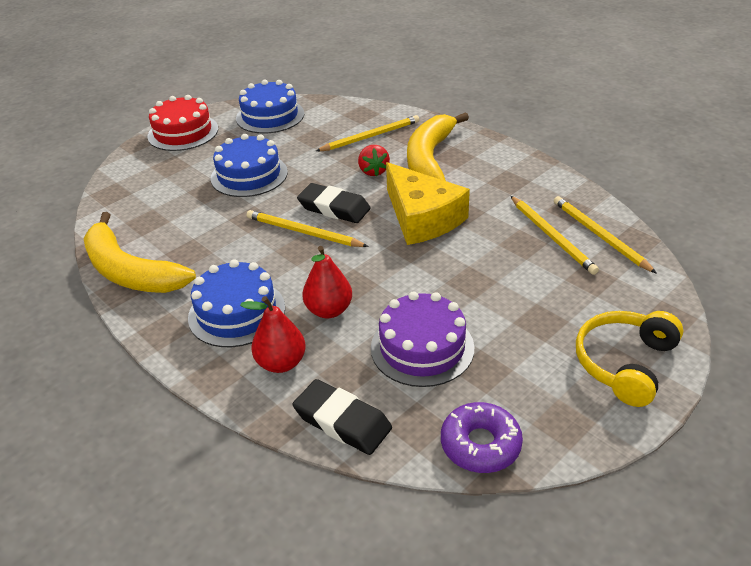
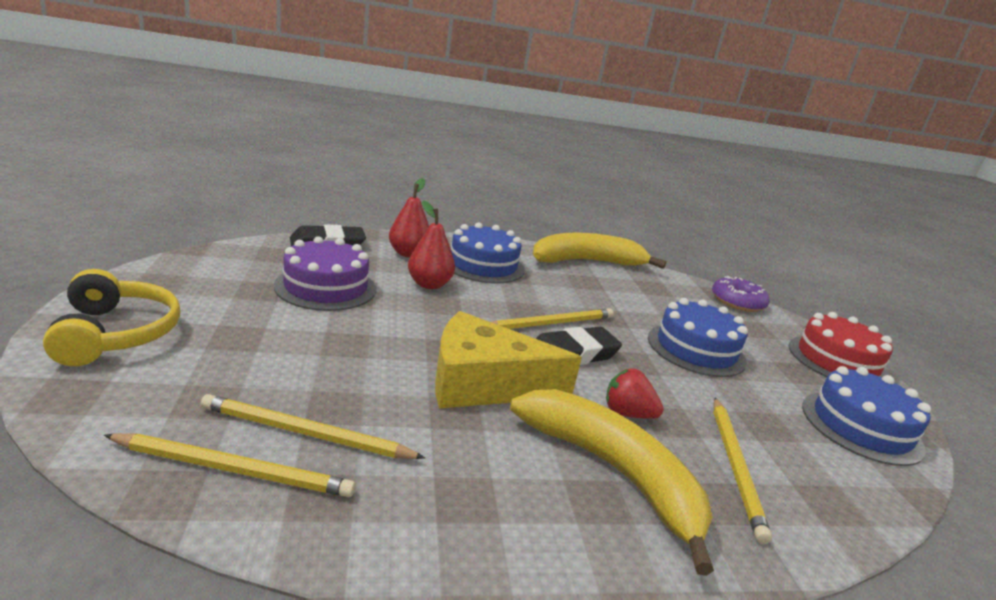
camera: 120 degrees right, 15 degrees down
purple donut [441,402,523,473] -> purple donut moved to [712,276,770,312]

